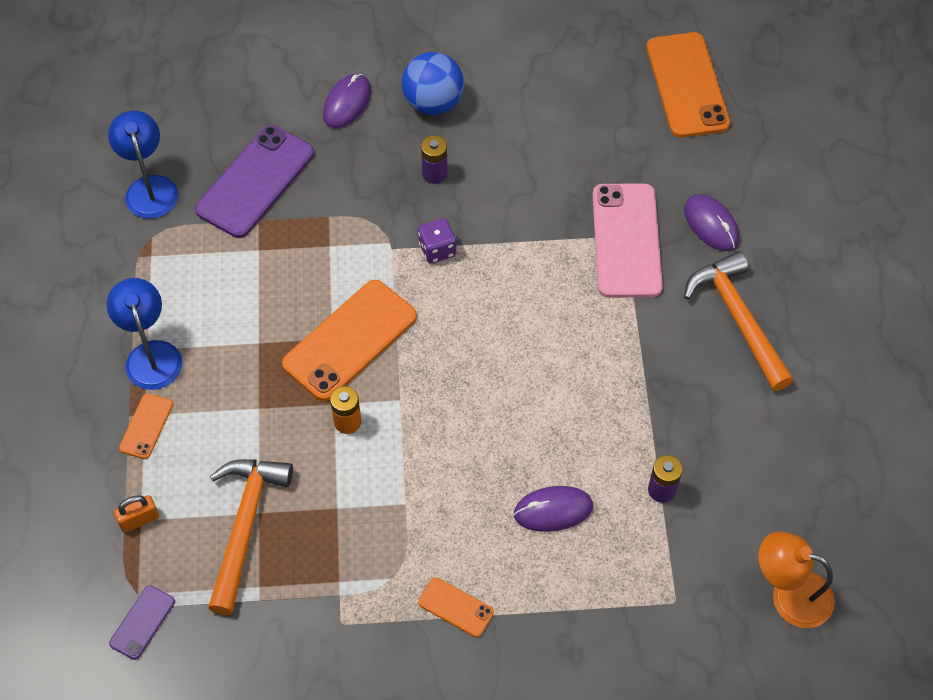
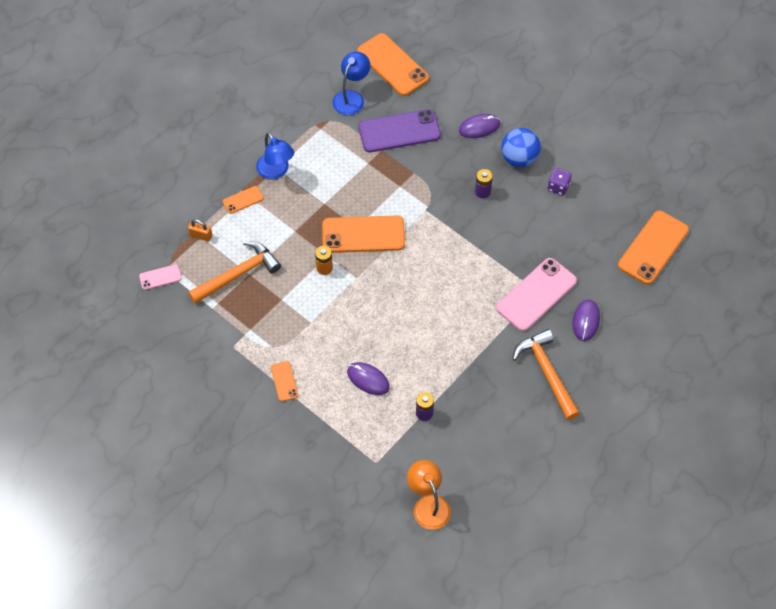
camera: 45 degrees right, 0 degrees up
blue lamp [107,278,182,390] -> blue lamp turned 120 degrees clockwise [256,133,294,180]
purple phone [109,585,175,660] -> pink phone [139,264,182,290]
purple dice [418,218,456,264] -> purple dice moved to [547,168,572,196]
orange hammer [684,251,793,391] -> orange hammer turned 45 degrees counterclockwise [513,329,580,420]
none -> orange phone [357,33,429,96]

